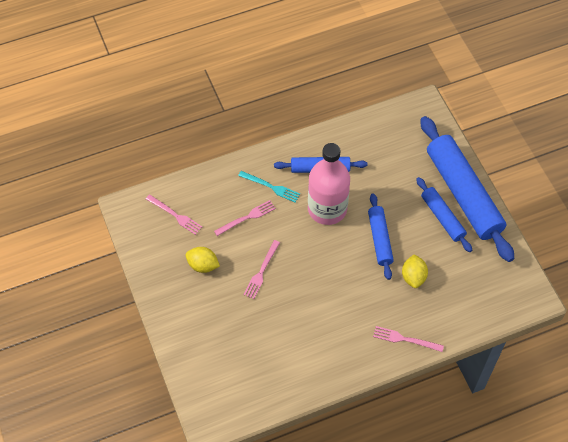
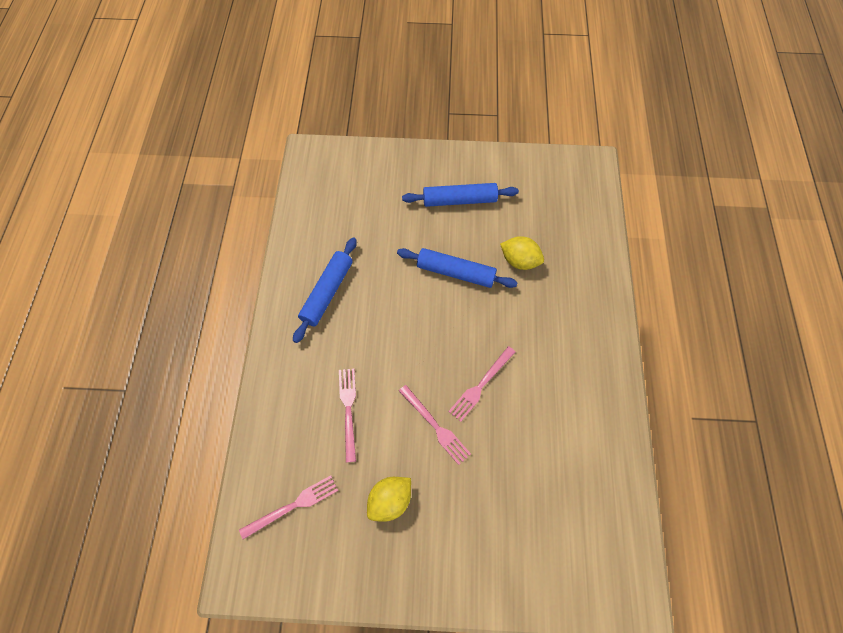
camera: 65 degrees left, 5 degrees up
turquoise fork [238,171,300,203] -> none
pink bottle [308,143,350,225] -> none
pink fork [373,326,444,352] -> pink fork moved to [448,346,515,422]
blue rolling pin [421,116,514,262] -> none

